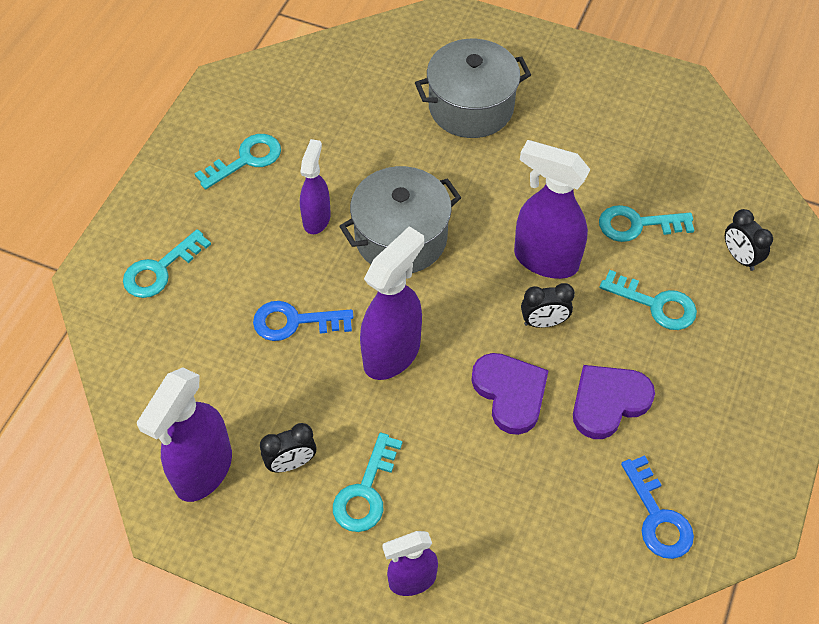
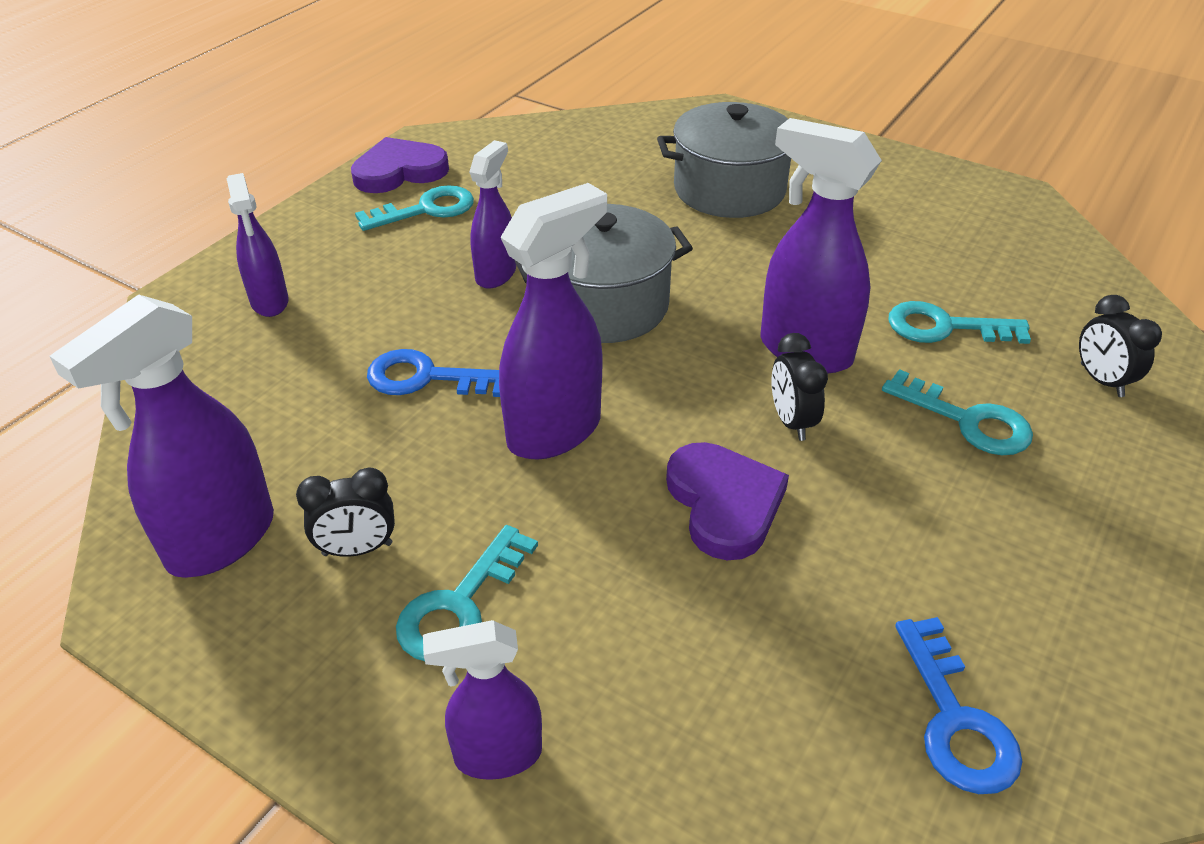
camera: 10 degrees right, 15 degrees down
turquoise key [123,229,211,298] -> purple spray bottle [227,173,289,317]
black clock [521,283,575,328] -> black clock turned 75 degrees clockwise [771,333,828,441]
purple heart [573,365,655,439] -> purple heart moved to [351,137,449,193]

